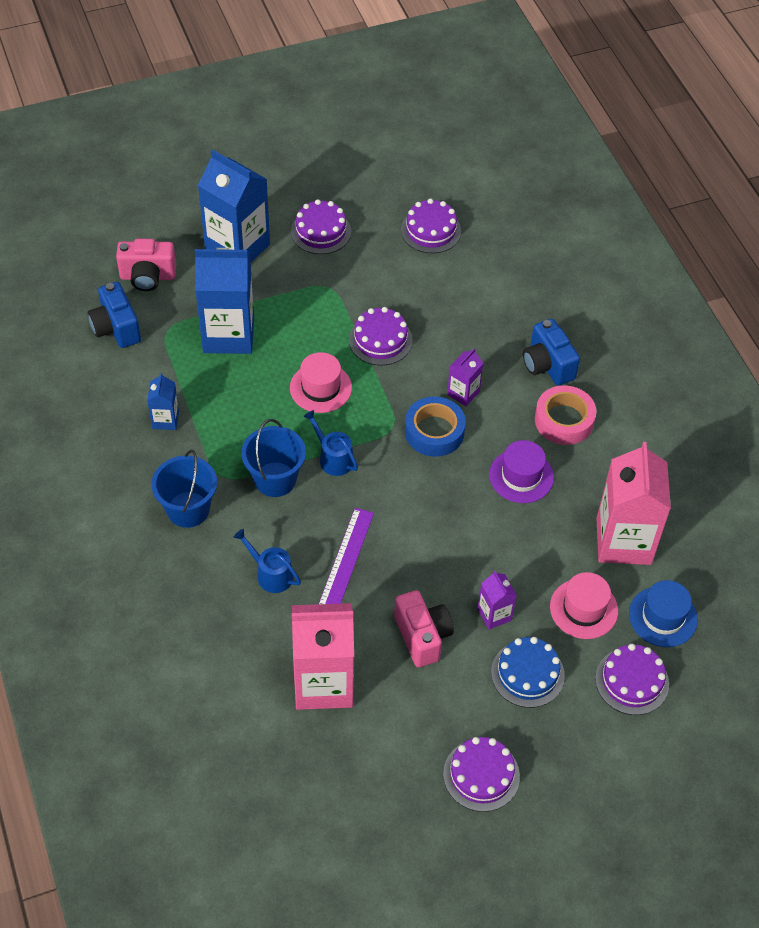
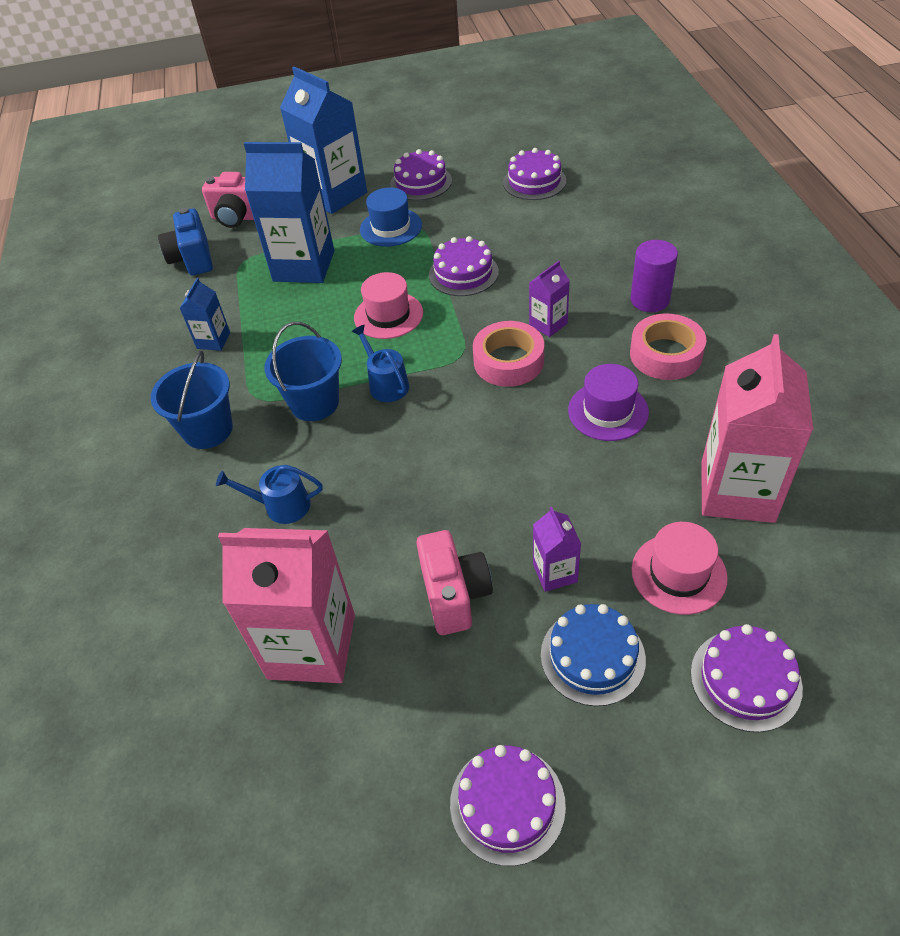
camera: 15 degrees right, 5 degrees down
blue watering can [234,529,301,593] -> blue watering can turned 45 degrees counterclockwise [216,465,323,524]
purple ruler [319,508,374,604] -> none
blue tape [405,396,466,457] -> pink tape [473,321,544,387]
blue camera [523,319,580,386] -> purple cylinder [630,240,678,312]
blue hat [629,580,698,647] -> blue hat moved to [360,187,422,247]

